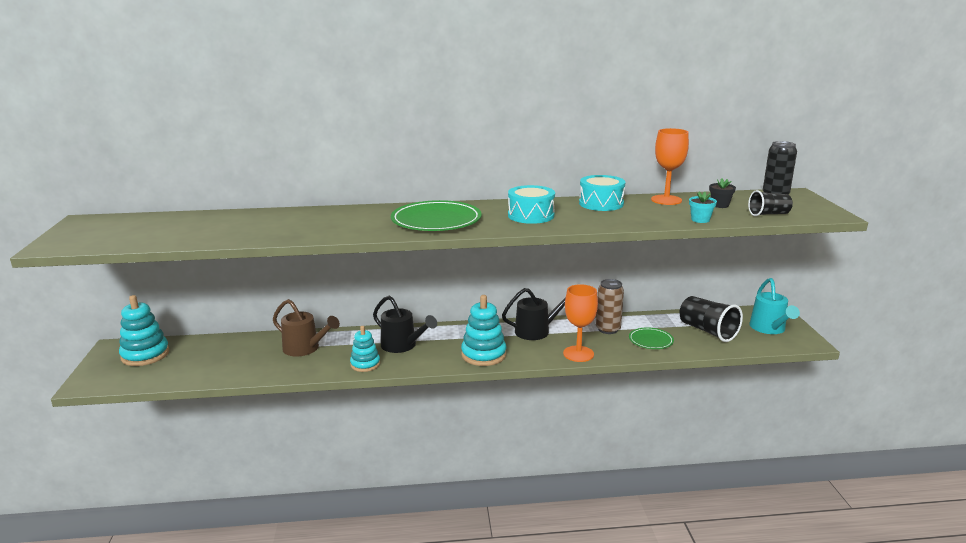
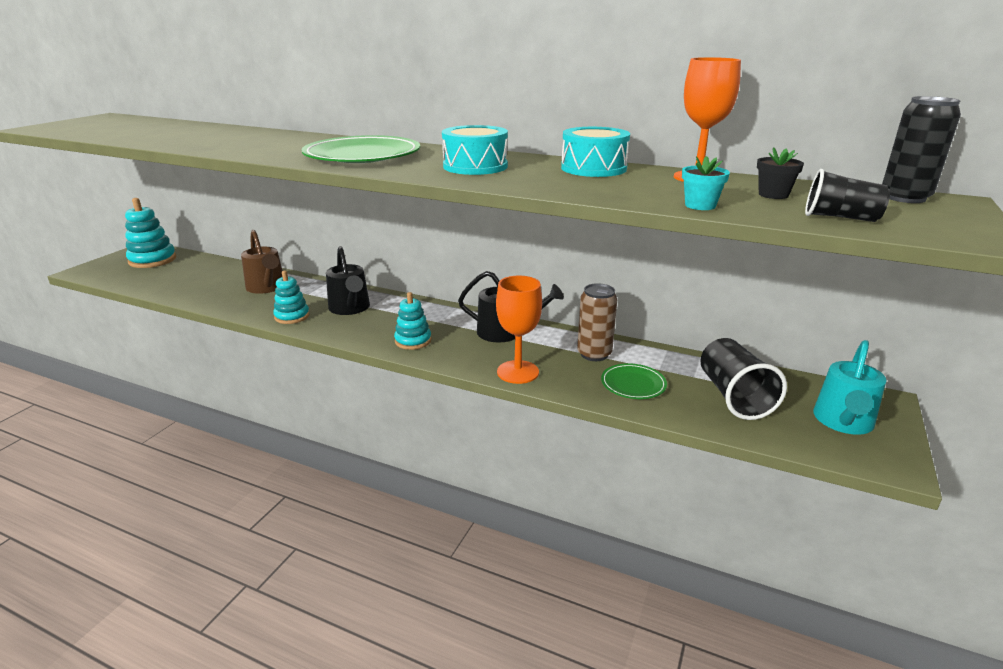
camera: 30 degrees right, 5 degrees up
turquoise stacking toy [461,295,506,366] -> turquoise stacking toy [394,292,431,350], size x0.64

